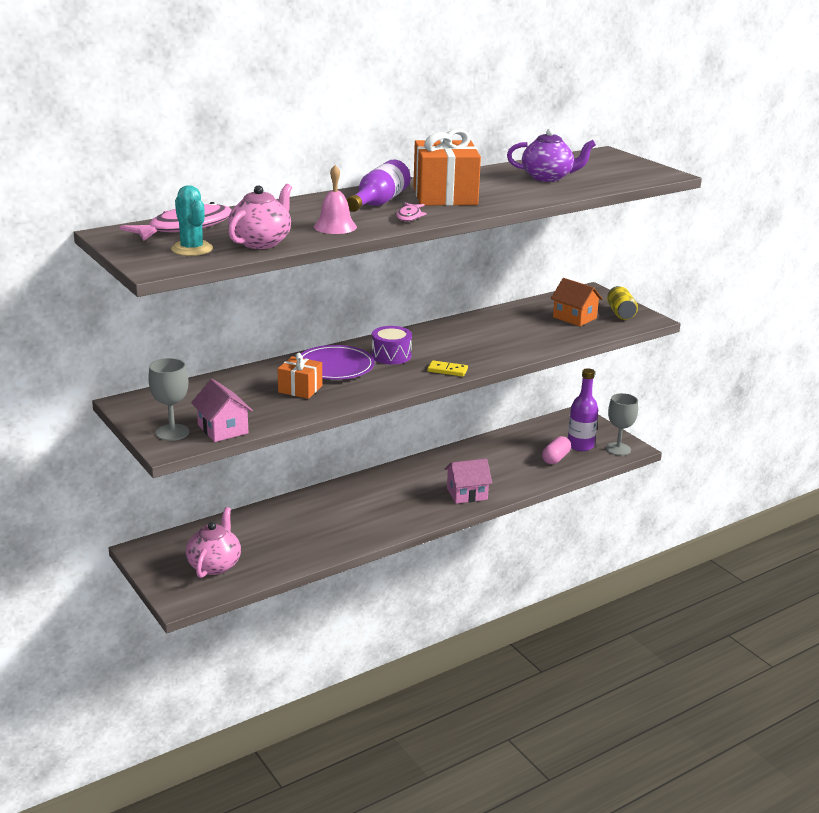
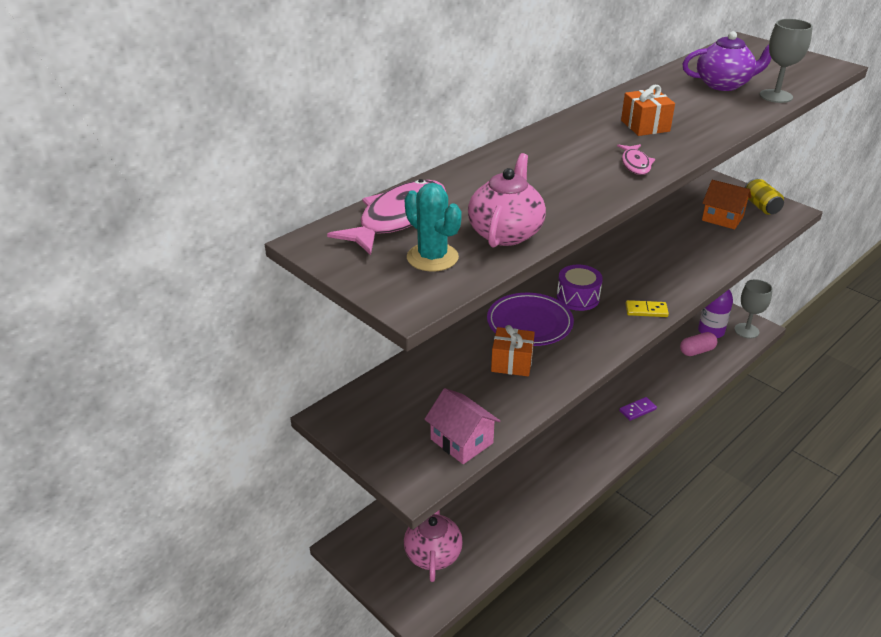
camera: 10 degrees left, 10 degrees up
grey goblet [148,358,189,441] -> grey goblet moved to [759,19,813,103]
pink bell [314,165,357,234] -> none
purple bottle [347,160,411,212] -> none
orange gift [413,129,481,206] -> orange gift [621,85,675,136], size x0.55
pink house [445,459,492,504] -> purple domino [619,397,657,421]
pink capsule [542,436,571,464] -> pink capsule turned 45 degrees clockwise [680,332,717,356]

